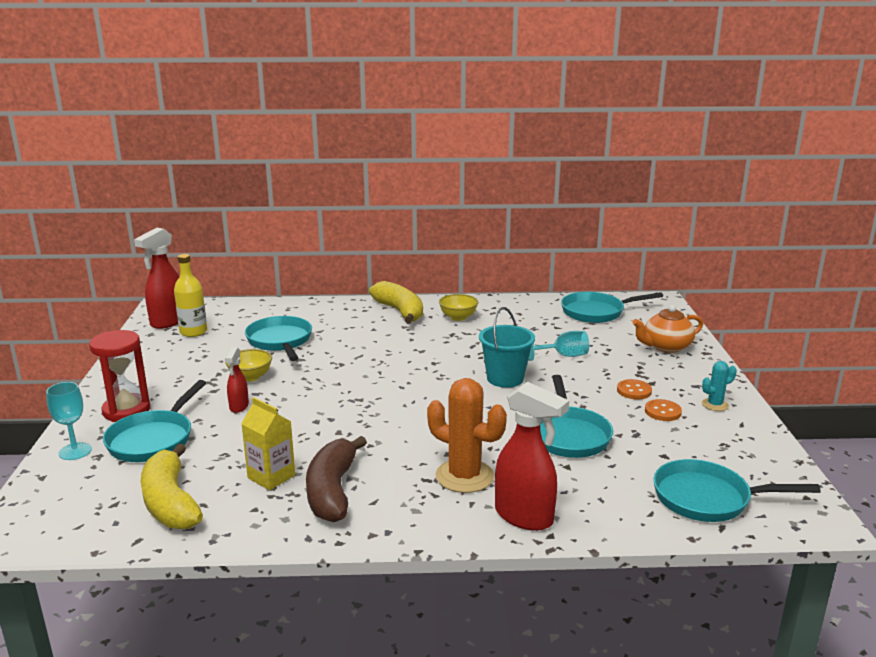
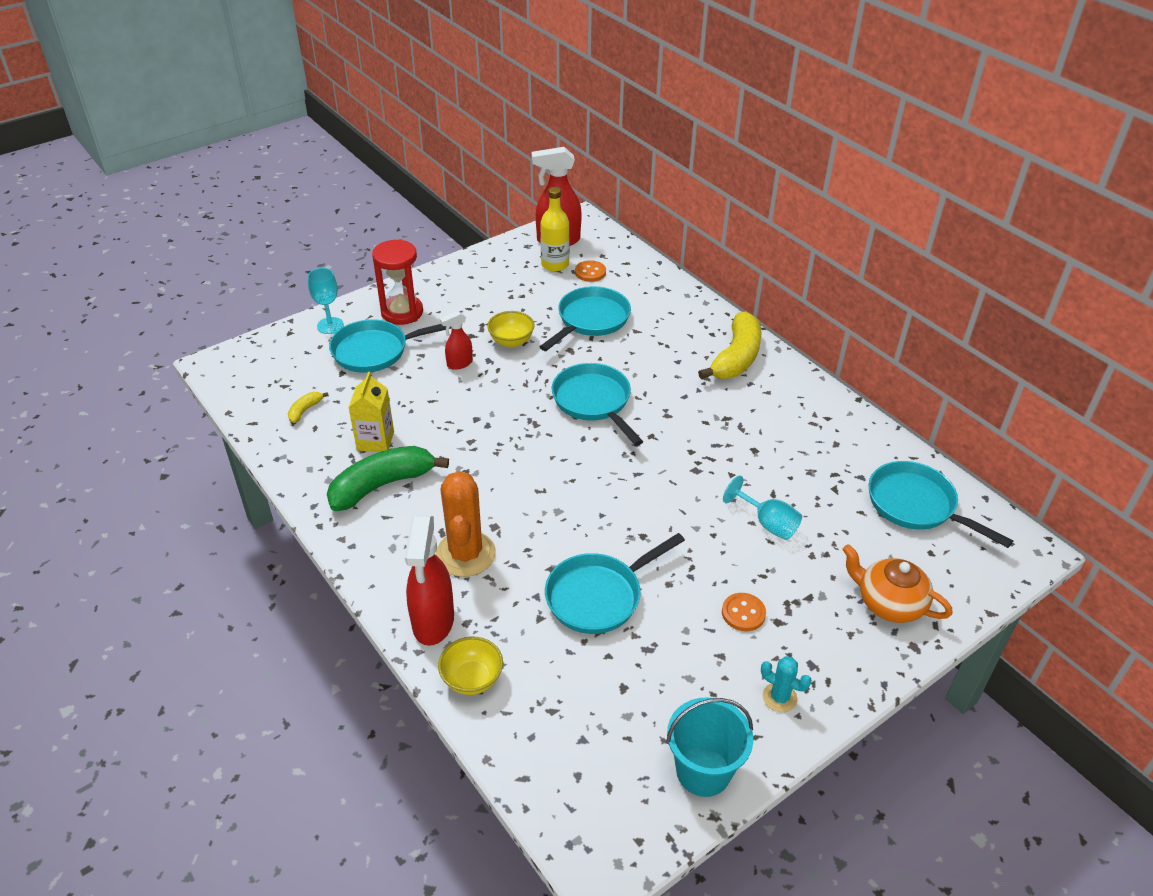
camera: 55 degrees right, 20 degrees up
yellow banana [141,444,203,529] -> yellow banana [288,392,329,423], size x0.44
brown banana [306,436,367,522] -> green banana [327,446,449,511]
yellow bowl [439,294,478,321] -> yellow bowl moved to [438,637,503,695]
turquoise bucket [479,307,535,388] -> turquoise bucket moved to [666,697,753,797]
orange button [645,399,682,421] -> orange button moved to [575,260,606,282]
turquoise pan [653,459,821,522] -> turquoise pan moved to [552,363,643,446]

